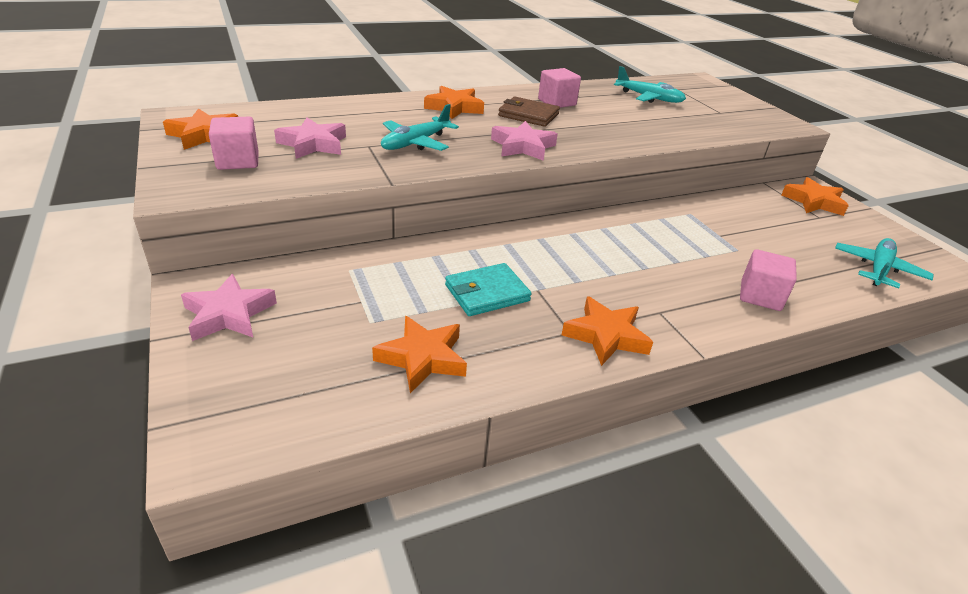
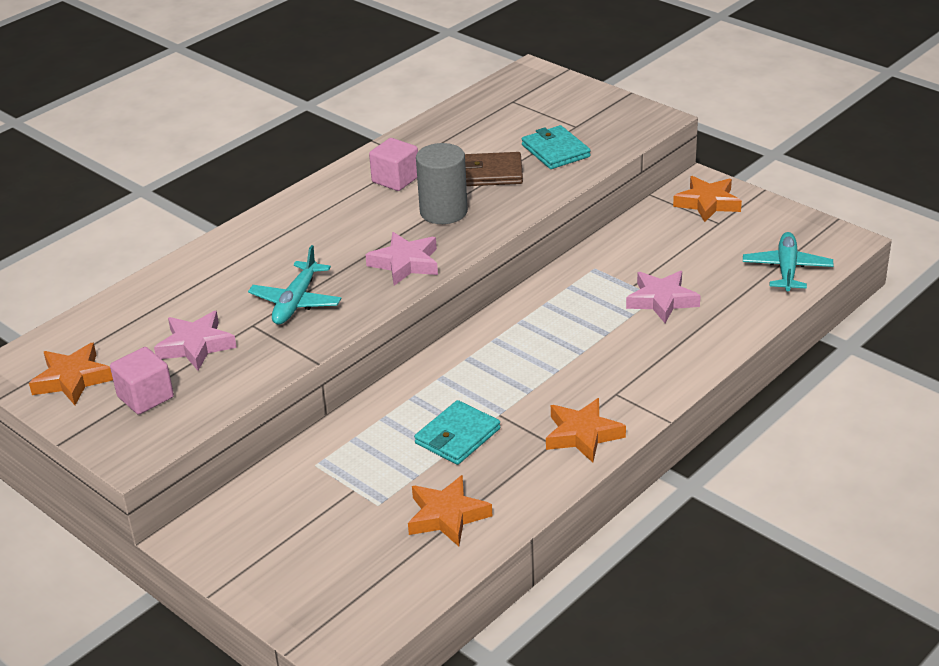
camera: 20 degrees left, 0 degrees up
pink star [181,274,277,341] -> pink star moved to [626,271,701,323]
orange star [424,86,484,119] -> none
brown wallet [498,97,560,127] -> brown wallet moved to [465,152,523,186]
turquoise plane [614,66,686,103] -> none
pink cube [740,249,797,311] -> none
none -> grey cylinder [416,143,468,224]
none -> turquoise wallet [522,125,591,169]

